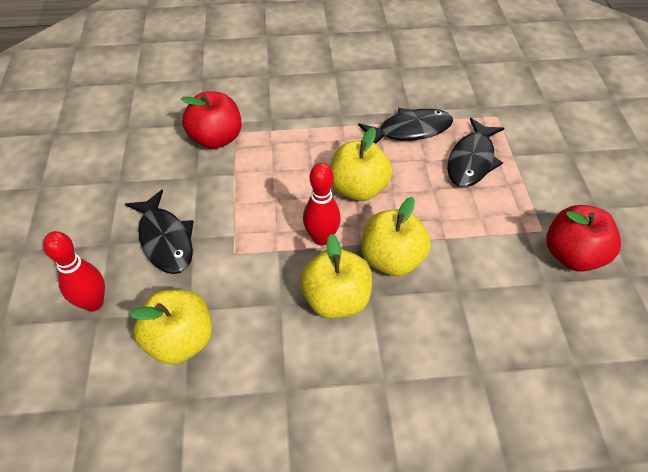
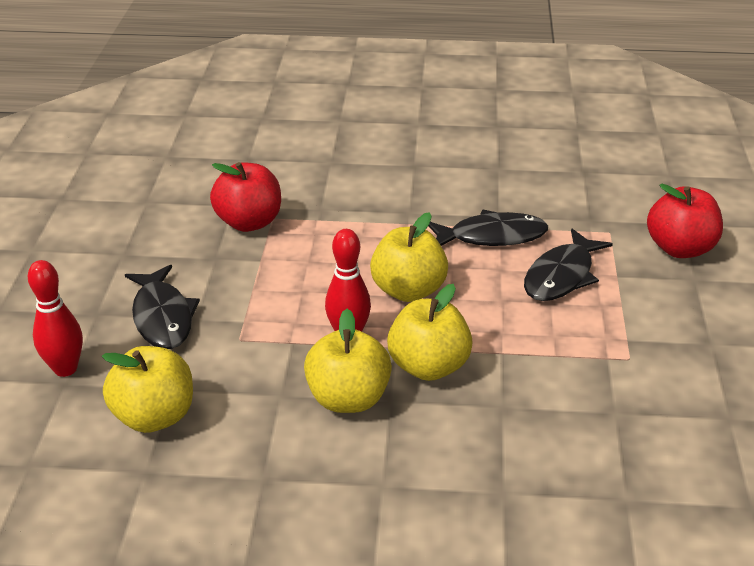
camera: 10 degrees right, 15 degrees down
red apple [546,205,621,272] -> red apple moved to [647,184,723,258]

